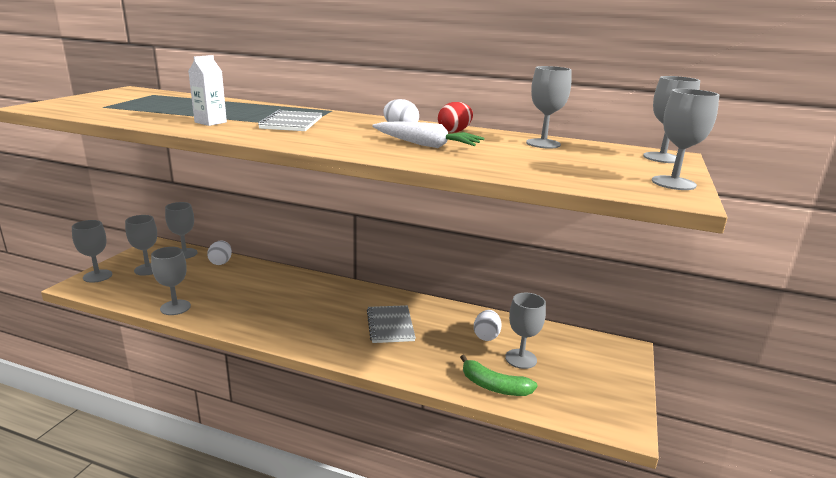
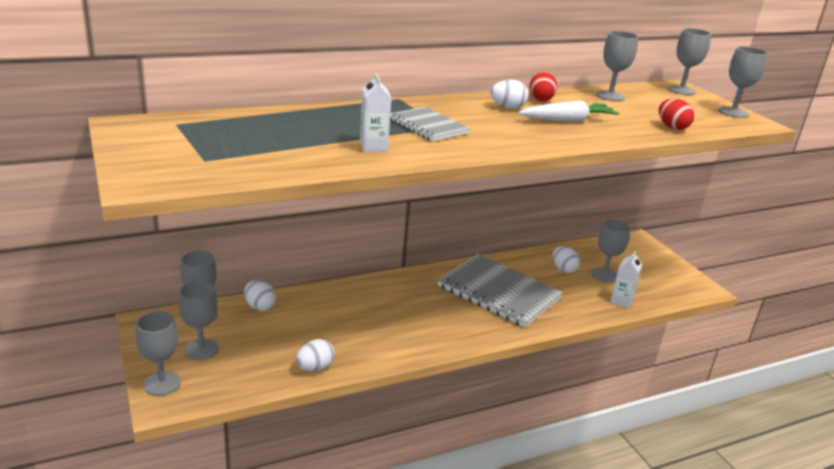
camera: 45 degrees left, 5 degrees up
grey goblet [151,247,191,315] -> white egg [296,339,335,371]
grey notebook [367,305,416,343] -> grey notebook [438,254,563,328], size x1.78
green banana [460,355,538,396] -> white carton [610,251,643,309]
none -> red egg [659,99,694,130]

